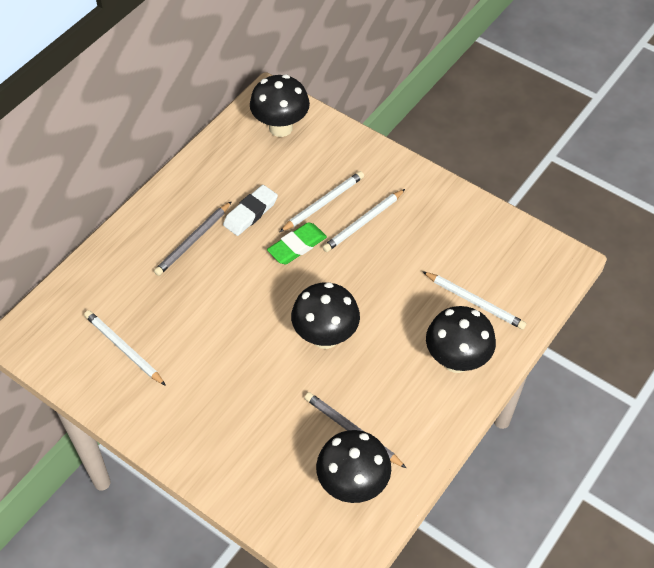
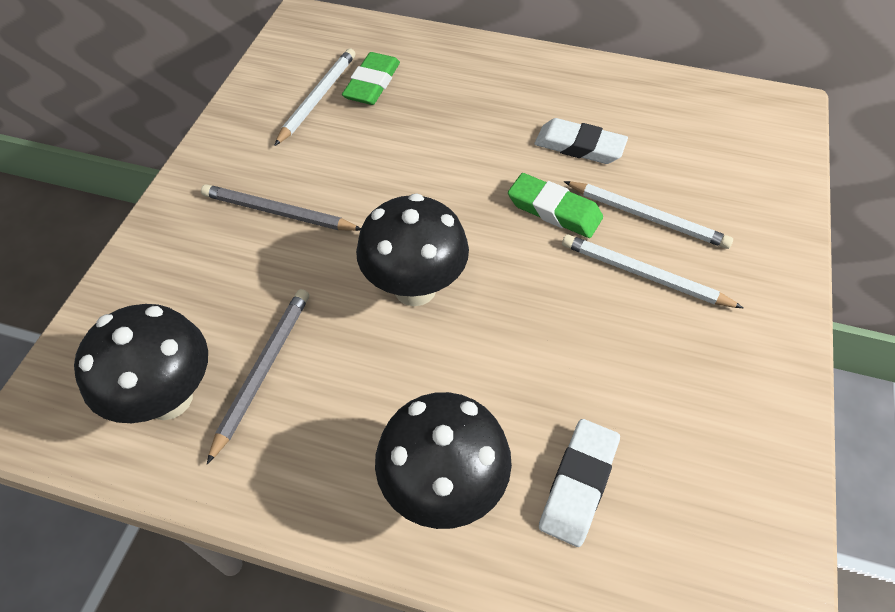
camera: 70 degrees right, 0 degrees up
grey pencil [154,201,232,276] -> grey pencil moved to [201,184,361,231]
black mushroom [250,74,310,137] -> none
white pencil [422,271,527,330] -> white eraser [539,419,620,547]
none -> green eraser [342,52,400,105]

